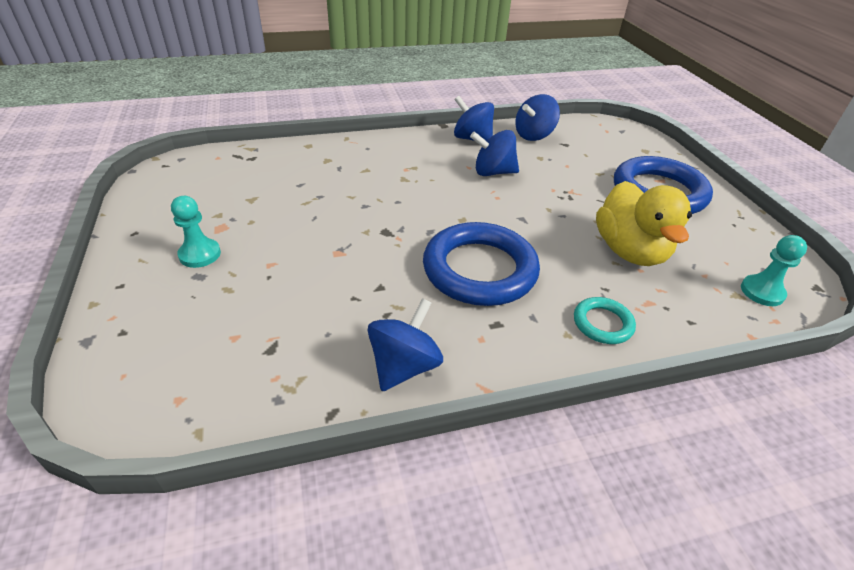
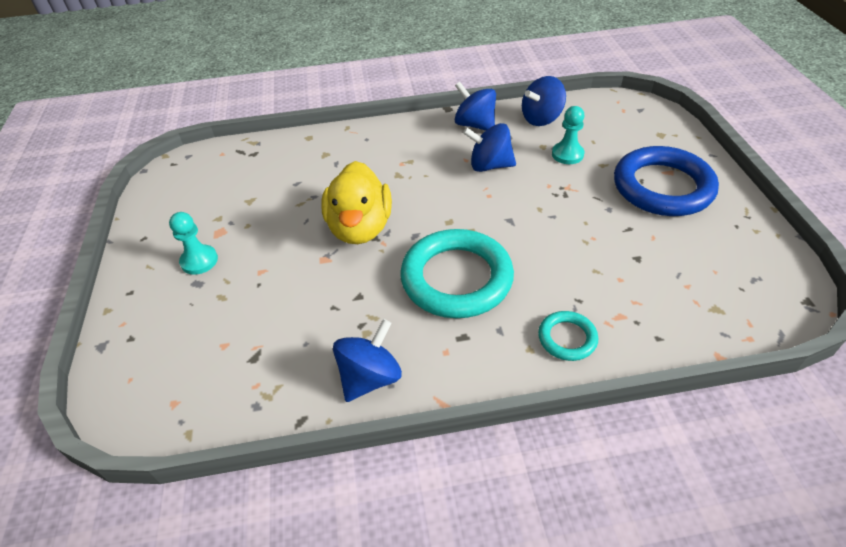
camera: 10 degrees right, 5 degrees up
blue ring [423,222,540,306] -> turquoise ring [400,229,514,318]
yellow duck [596,181,692,266] -> yellow duck moved to [321,161,392,244]
turquoise pawn [741,235,807,306] -> turquoise pawn moved to [552,106,585,164]

